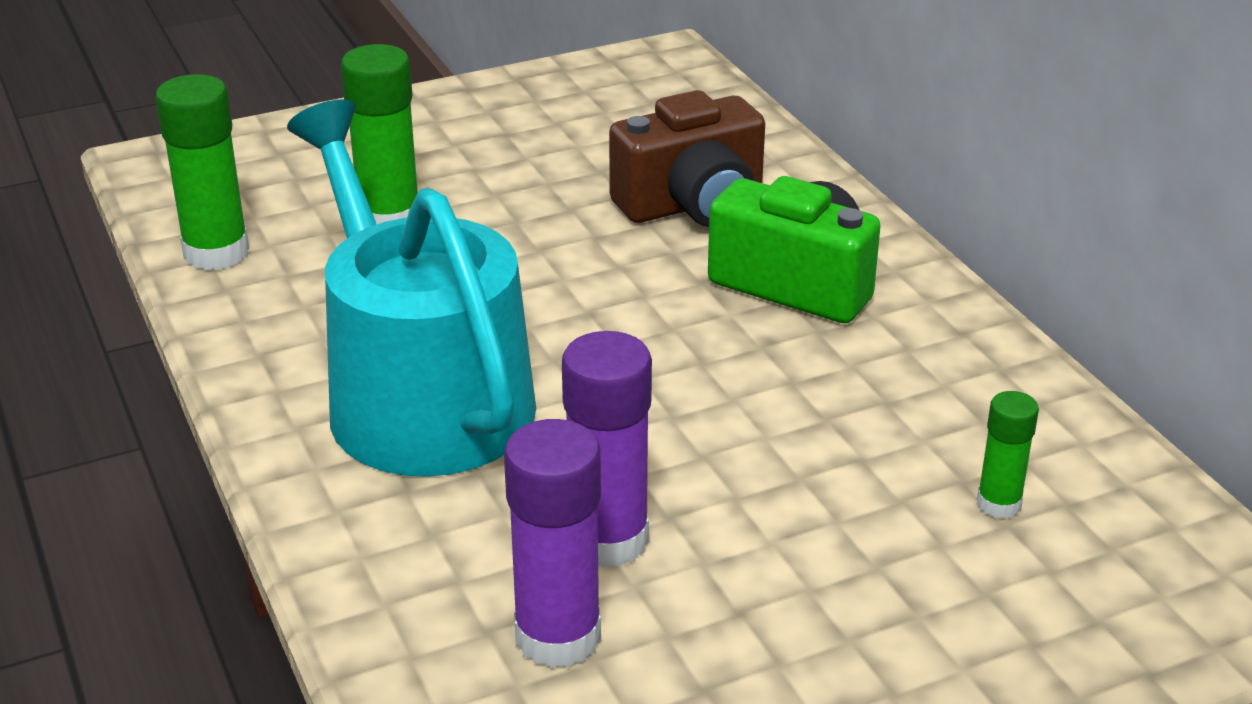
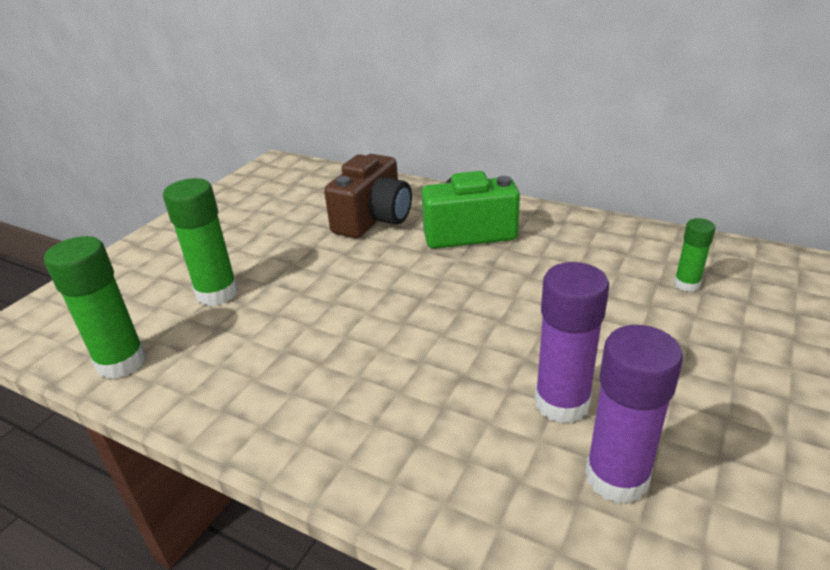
camera: 35 degrees left, 0 degrees up
turquoise watering can [287,99,536,477] -> none

